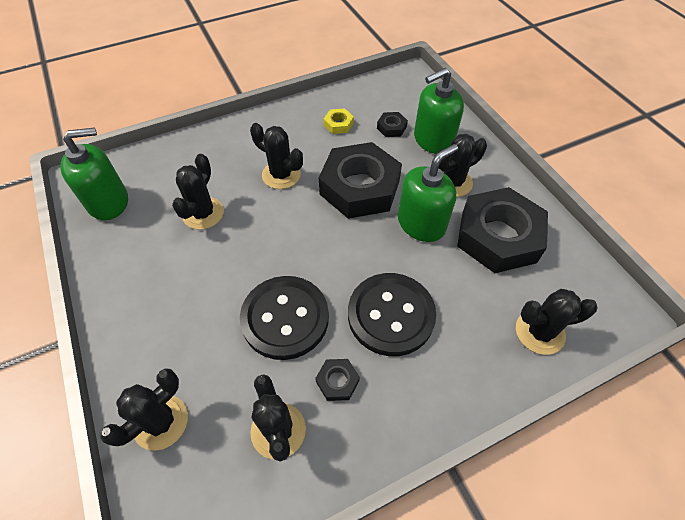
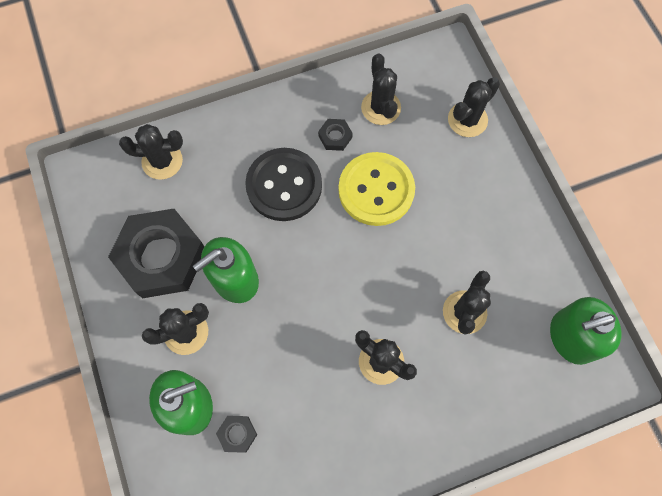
camera: 175 degrees left, 15 degrees up
black button [240,276,329,360] -> yellow button [339,152,415,226]
black nut [319,142,402,219] -> none
yellow nut [324,108,354,134] -> none

